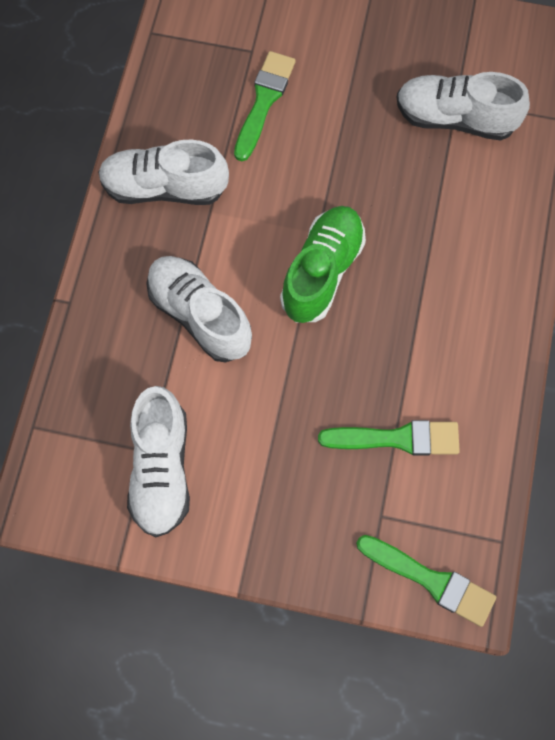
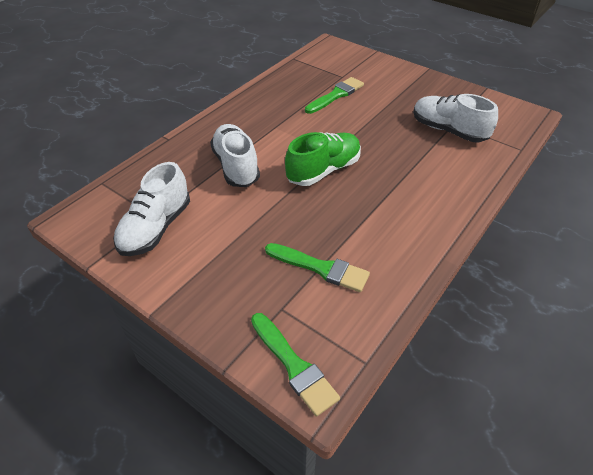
camera: 25 degrees right, 25 degrees down
white shoe [98,140,229,205] -> none

